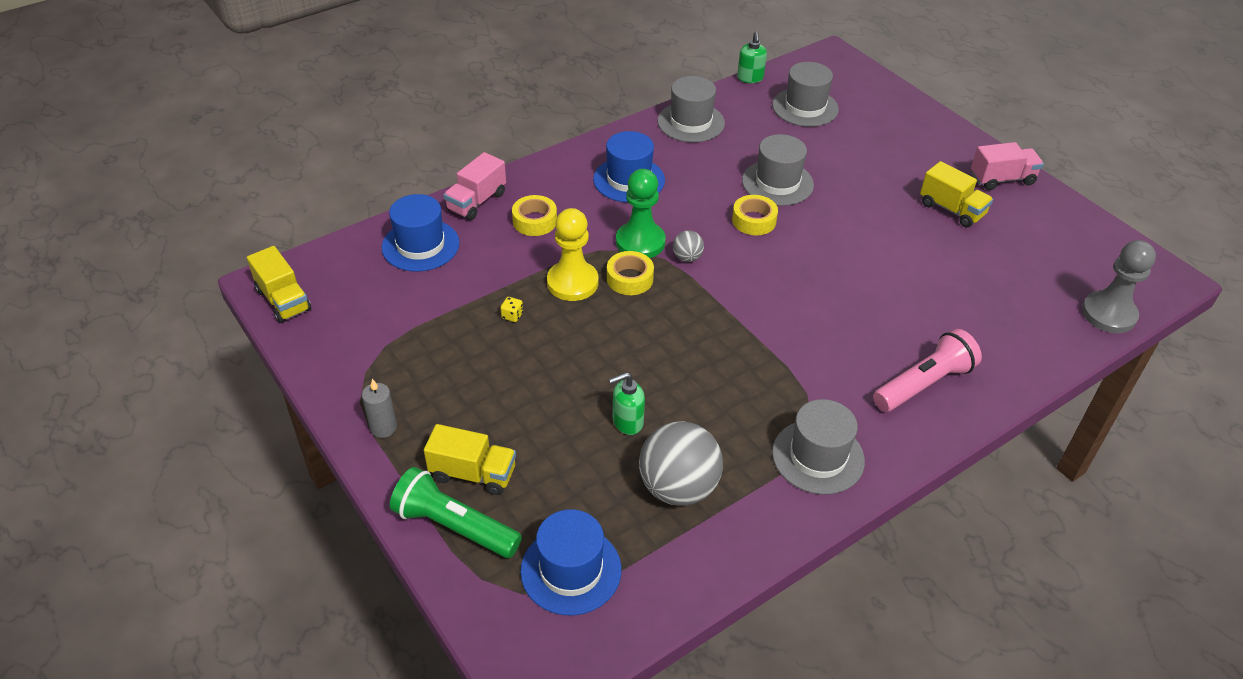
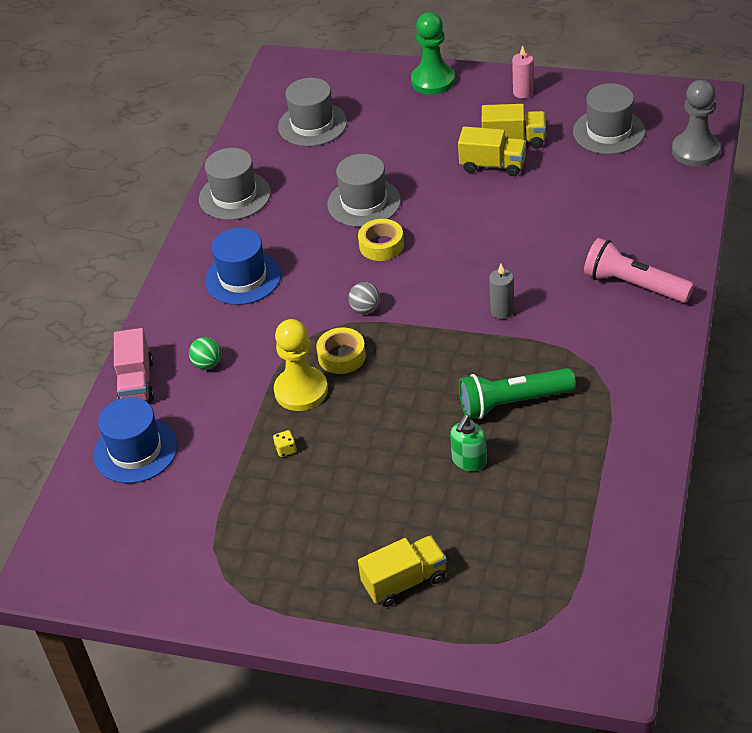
camera: 35 degrees left, 0 degrees up
yellow truck [247,246,311,323] -> yellow truck moved to [458,126,526,176]
grey candle [362,379,397,438] -> grey candle moved to [489,264,514,319]
green flashlight [390,467,522,558] -> green flashlight moved to [459,368,576,419]
yellow tape [512,195,557,236] -> green ball [189,337,222,370]
blue hat [520,509,622,616] -> none
green pawn [616,169,666,258] -> green pawn moved to [411,12,455,95]
grey ball [639,421,723,506] -> none
green soap dispenser [737,31,767,83] -> none
grey hat [772,399,865,494] -> grey hat moved to [573,83,645,154]
pink flashlight [873,329,982,412] -> pink flashlight turned 75 degrees counterclockwise [584,238,694,303]
pink truck [971,142,1044,190] -> pink candle [512,45,534,98]

